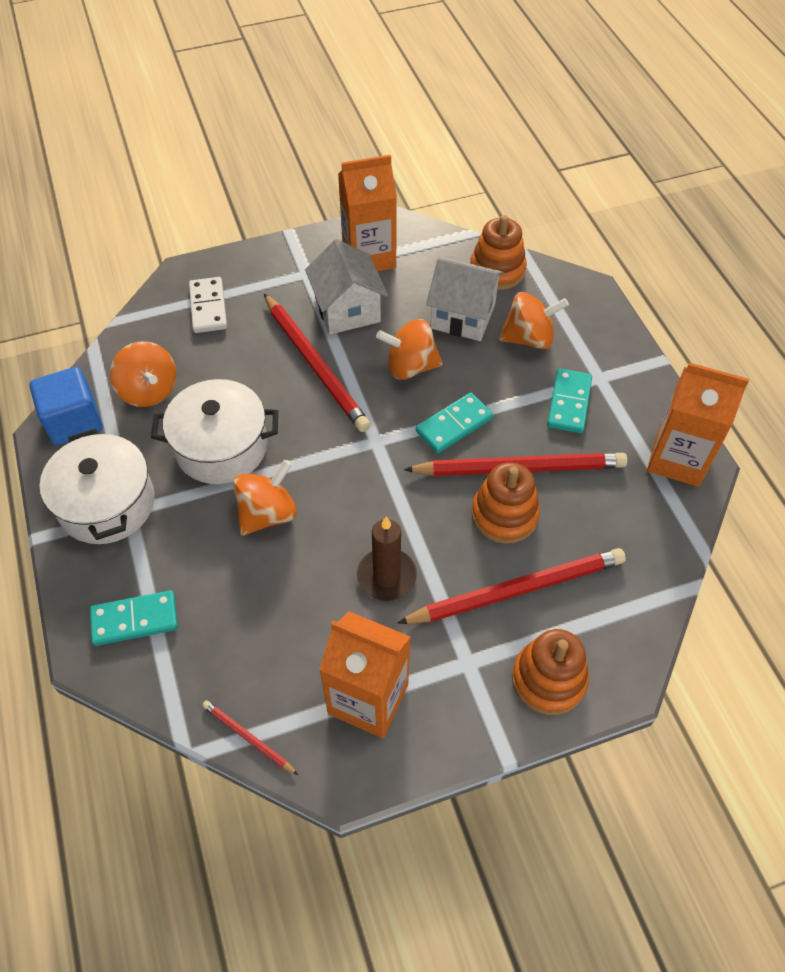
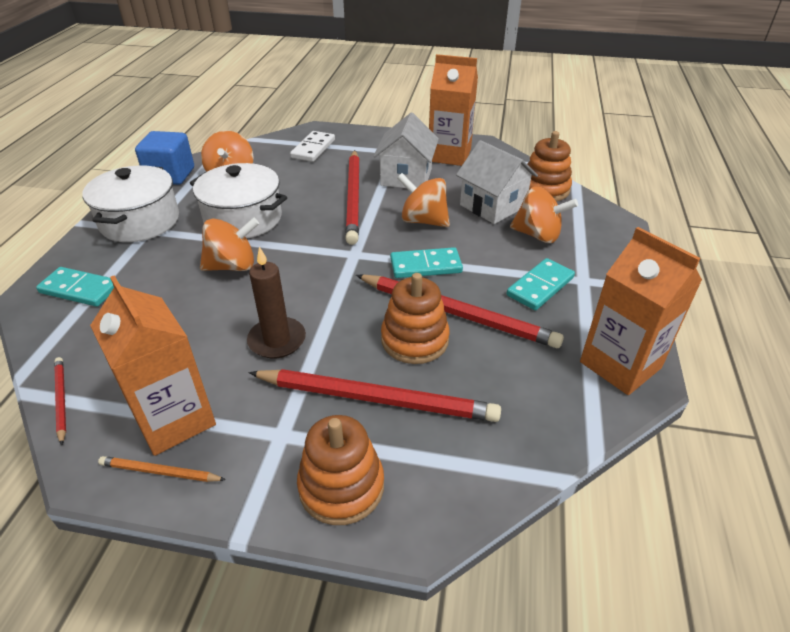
camera: 30 degrees right, 15 degrees down
none -> orange pencil [98,456,226,482]

